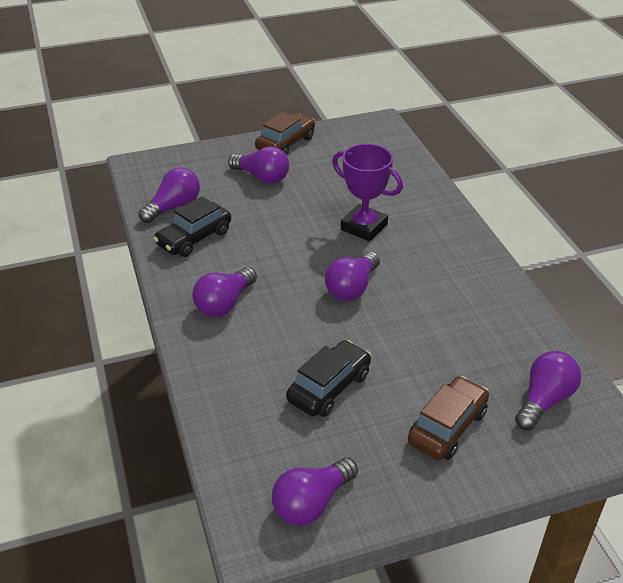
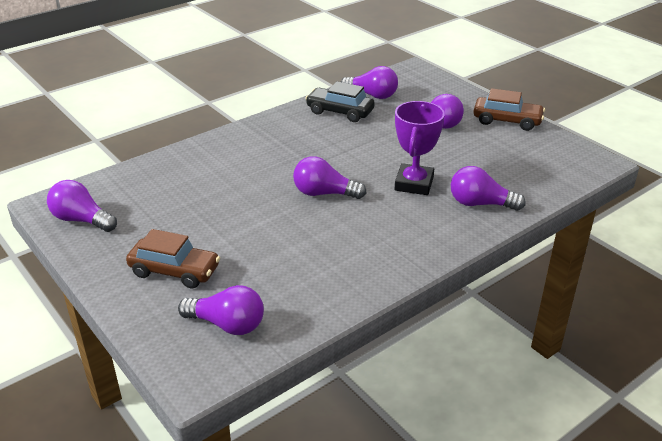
camera: 70 degrees right, 5 degrees down
purple light bulb [192,267,257,317] -> purple light bulb moved to [451,166,526,211]
black car [286,340,371,417] -> none

